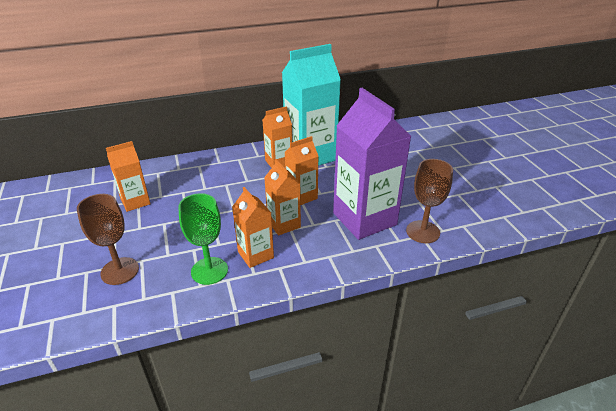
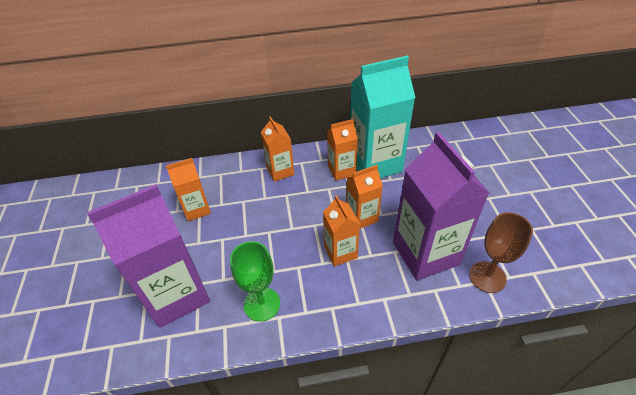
camera: 10 degrees right, 10 degrees up
brown goblet [77,194,139,285] -> purple carton [87,184,210,328]
orange carton [232,187,274,268] -> orange carton moved to [261,116,294,182]

